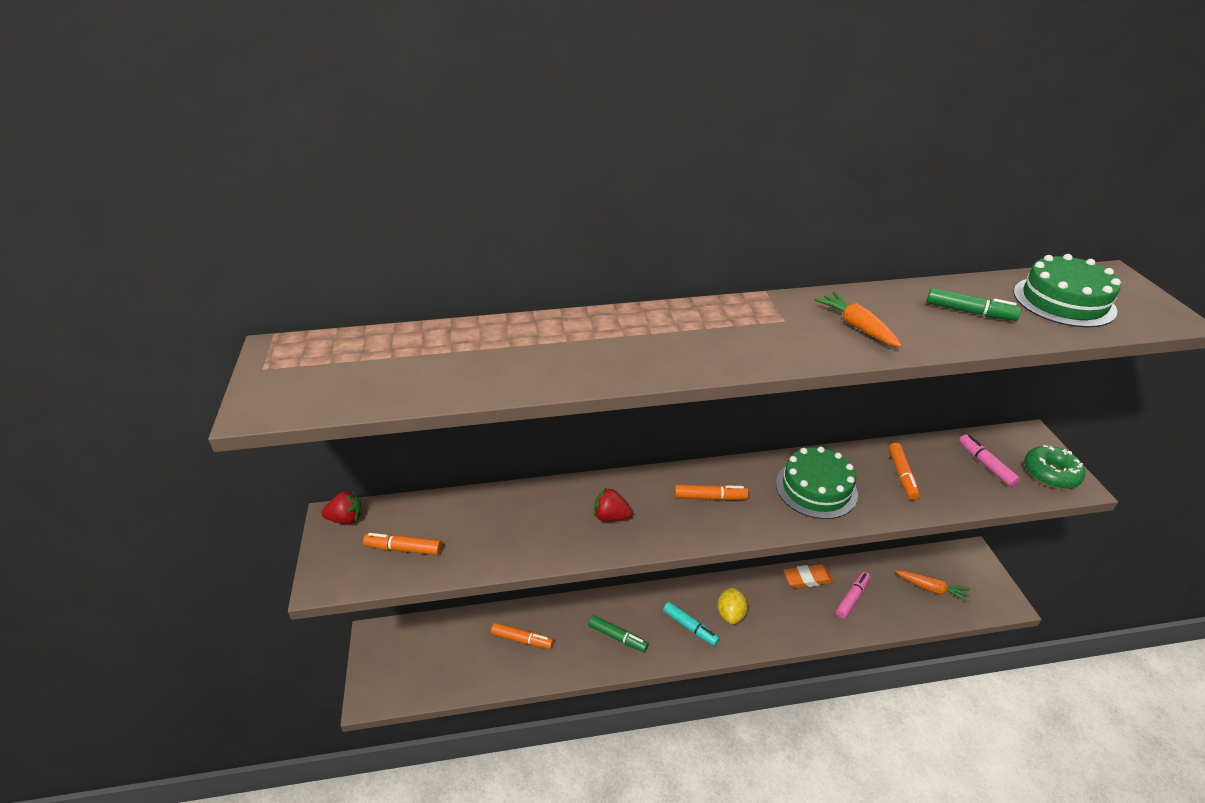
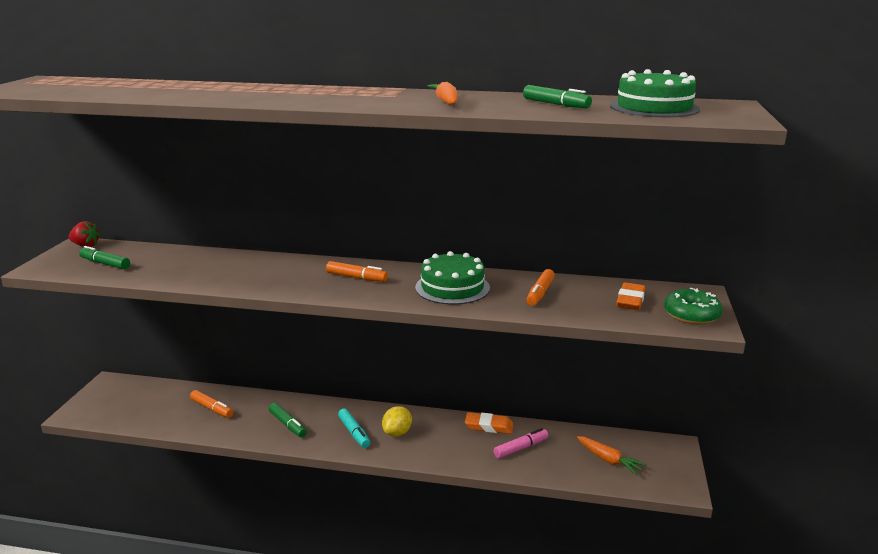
camera: 20 degrees right, 15 degrees down
orange marker [363,533,442,555] -> green marker [79,246,130,269]
red strawberry [594,487,632,522] -> none
pink marker [959,434,1020,487] -> orange eraser [616,282,646,310]

